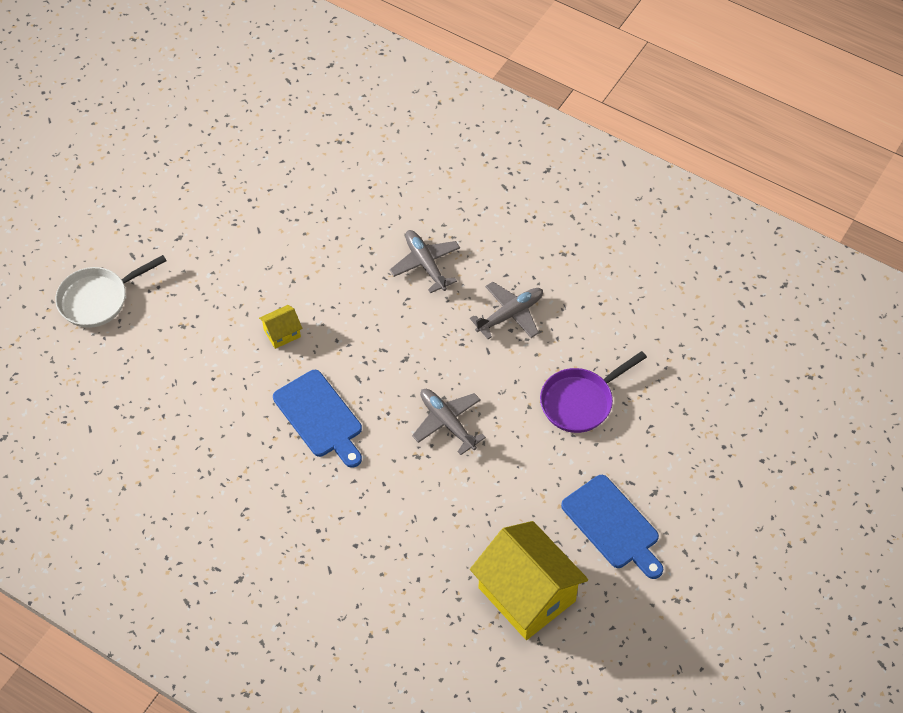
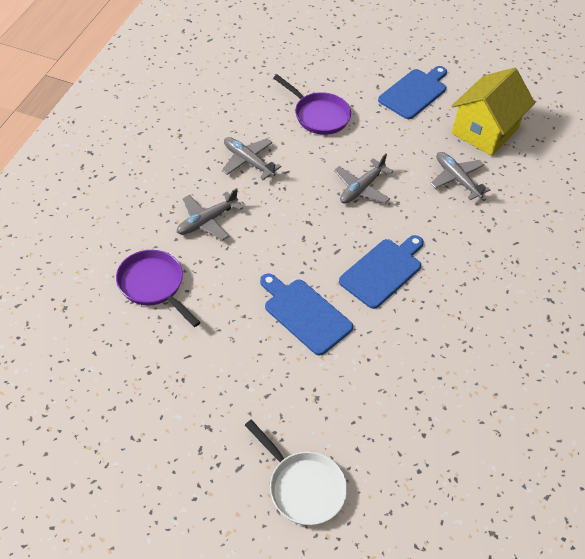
camera: 105 degrees left, 5 degrees down
yellow house [259,305,302,349] -> blue cutting board [260,273,353,356]
none -> purple pan [116,250,201,327]
none -> grey plane [430,152,490,200]

